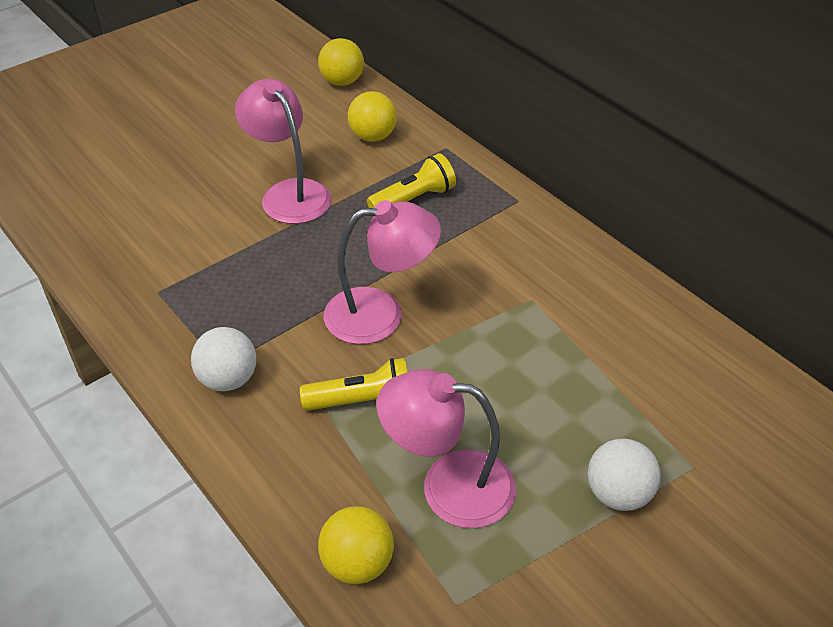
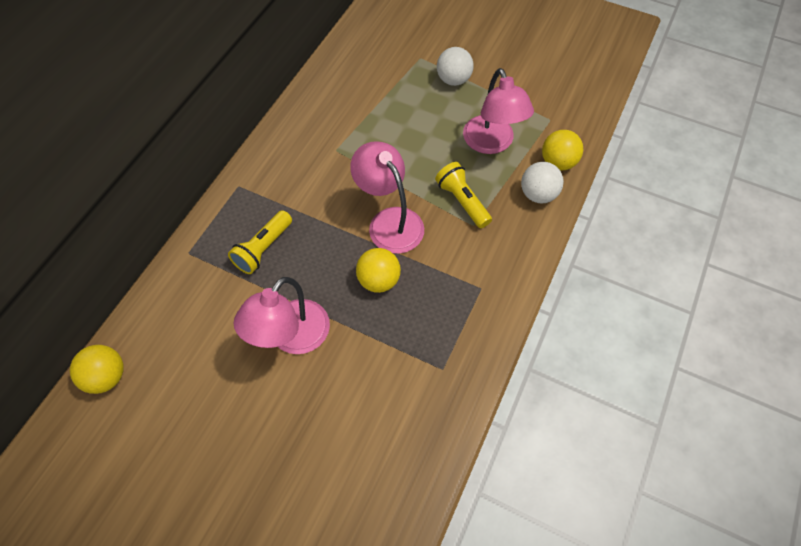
camera: 115 degrees left, 15 degrees up
white ball [191,327,256,391] -> white ball moved to [521,162,564,203]
yellow ball [348,91,397,142] -> yellow ball moved to [356,248,401,293]
yellow flashlight [367,153,456,208] -> yellow flashlight turned 90 degrees counterclockwise [228,210,292,274]

